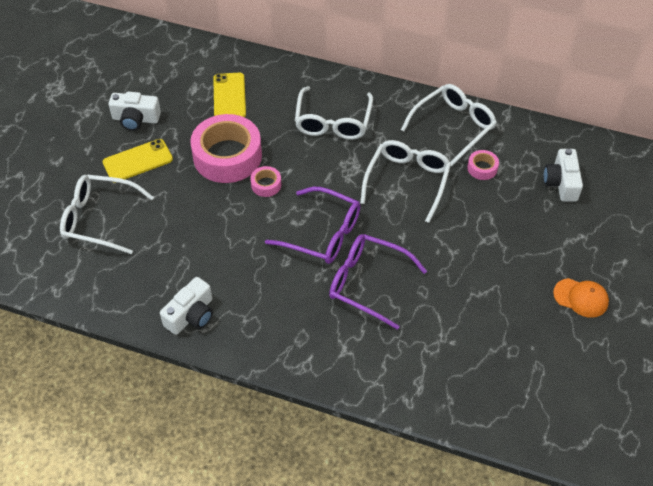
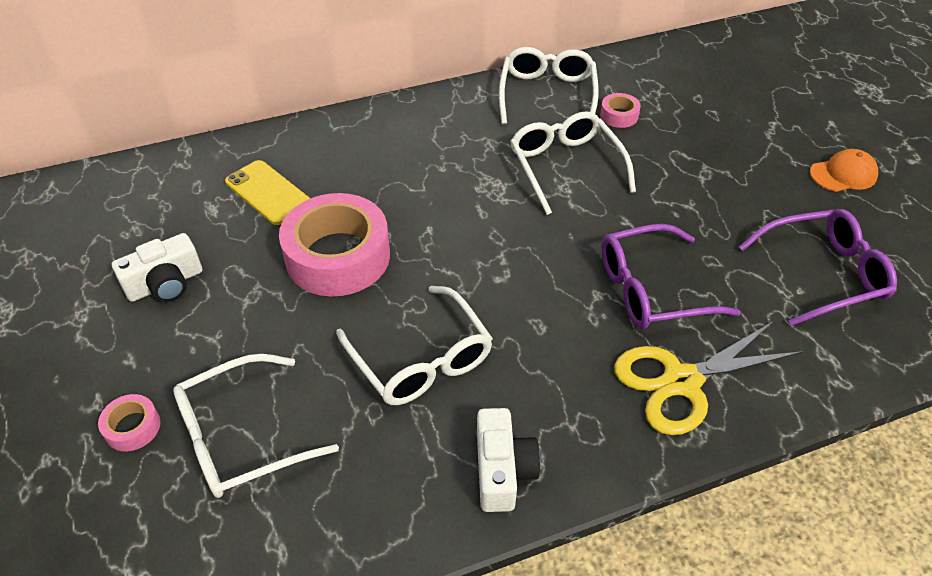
camera: 40 degrees left, 5 degrees down
yellow phone [102,139,173,183] -> none
pink tape [250,166,281,197] -> pink tape moved to [98,394,161,451]
purple glasses [265,187,360,264] -> purple glasses moved to [739,209,897,326]
white glasses [295,86,373,140] -> white glasses moved to [336,286,493,405]
white camera [543,149,583,202] -> none
none -> yellow scissors [614,321,803,435]

